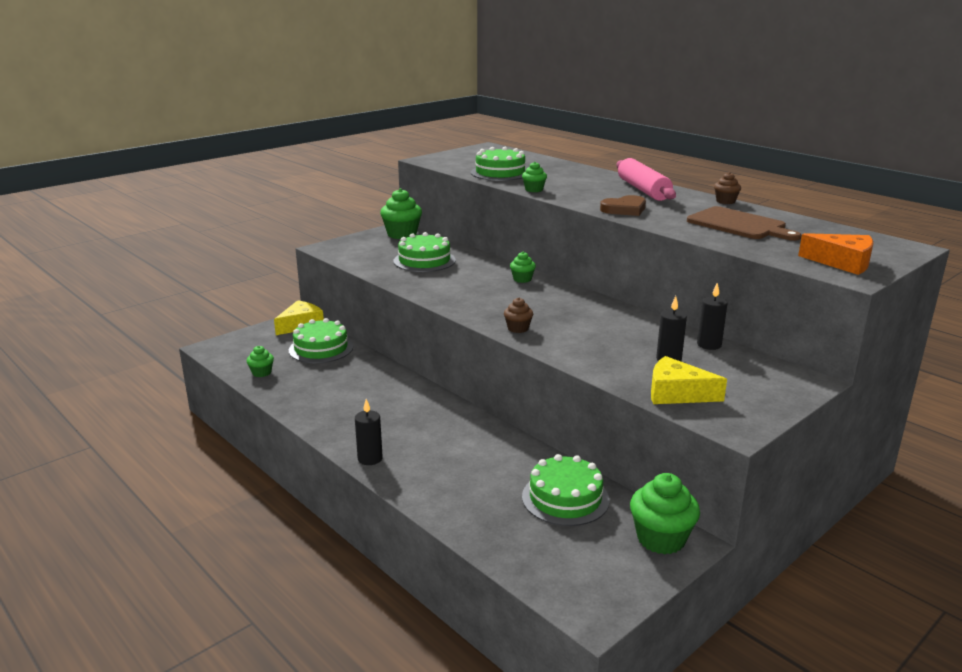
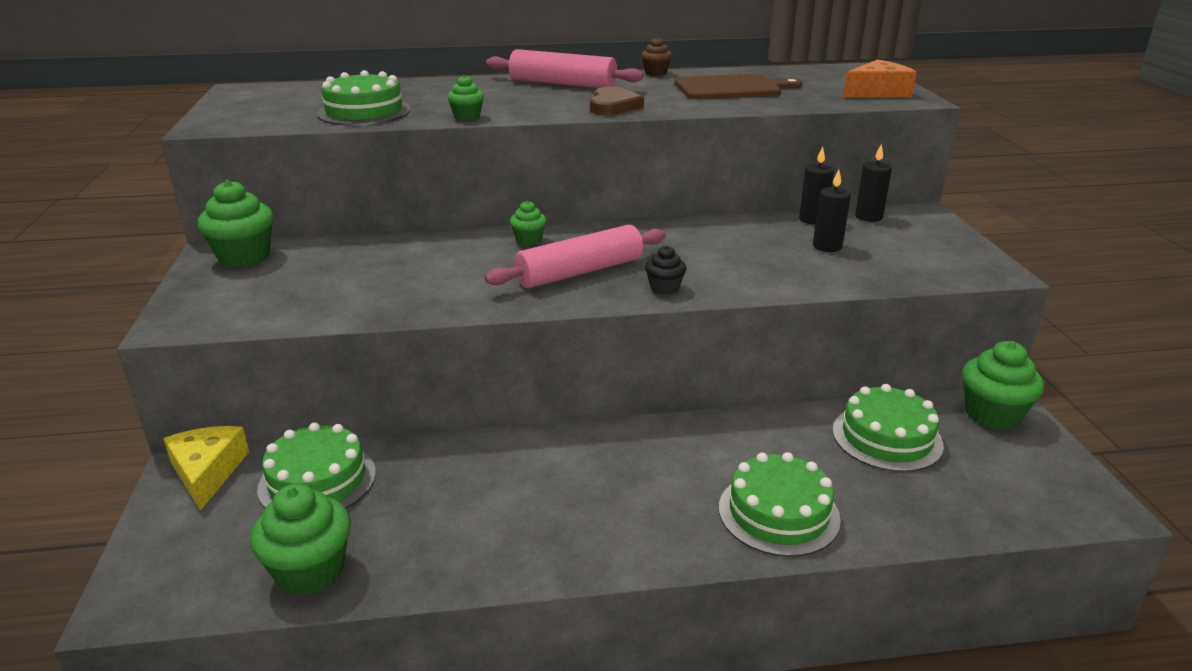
camera: 55 degrees left, 5 degrees up
green cupcake [247,346,274,377] -> green cupcake [250,484,351,595], size x1.85
black candle [355,399,383,465] -> black candle moved to [855,143,892,222]
green cake [394,232,456,272] -> green cake moved to [719,452,841,557]
brown cupcake [504,298,533,333] -> black cupcake [645,246,686,295]
yellow cheese [651,356,727,404] -> none
none -> pink rolling pin [485,225,666,288]

